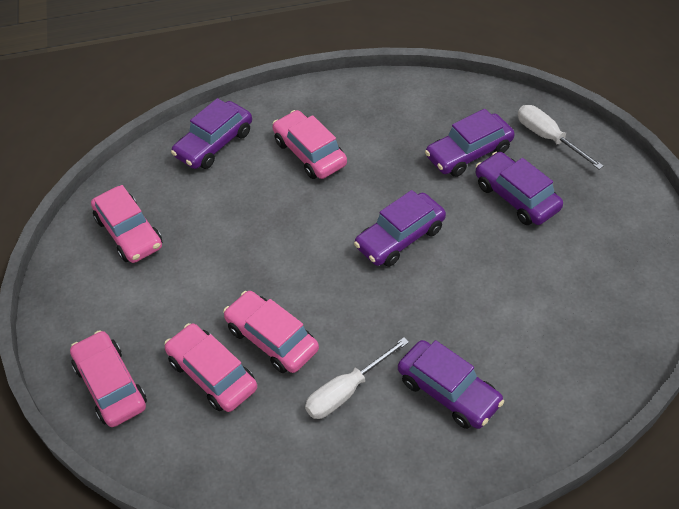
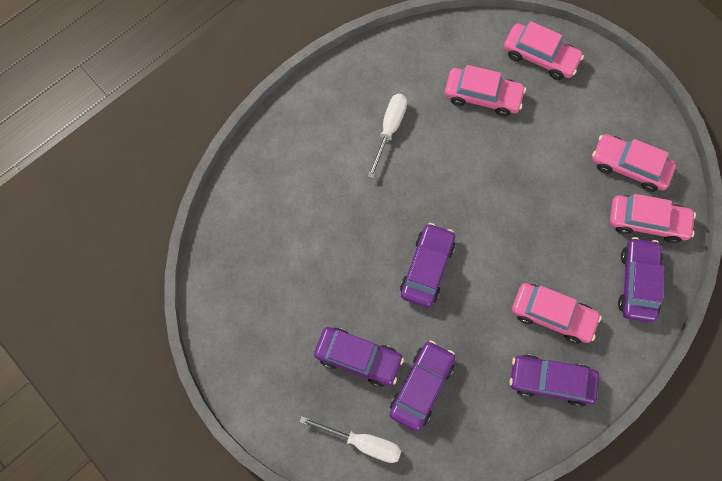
camera: 145 degrees right, 20 degrees up
pink car [223,291,319,373] -> pink car moved to [610,194,696,243]
purple car [398,340,504,429] -> purple car moved to [509,354,599,407]

